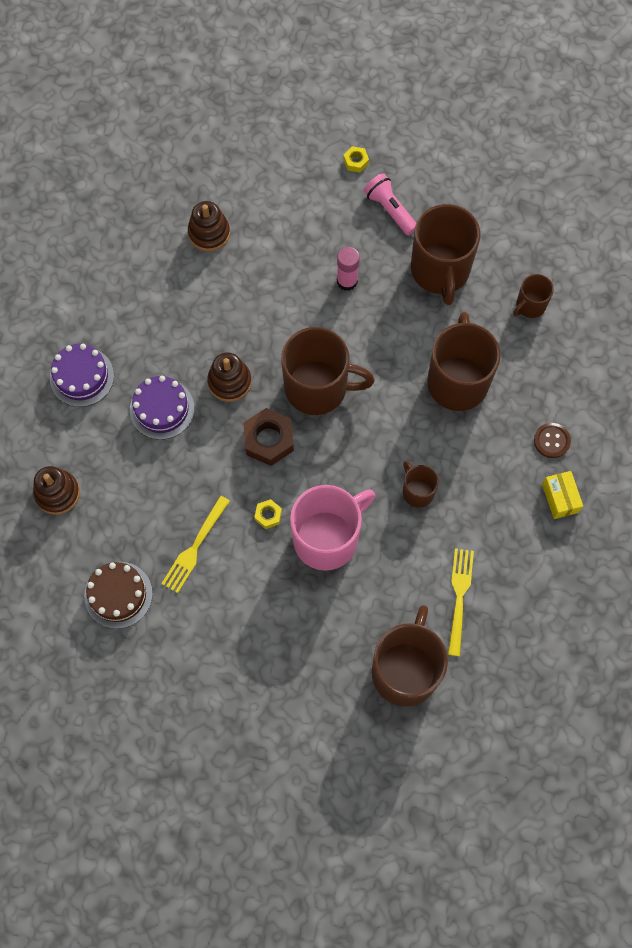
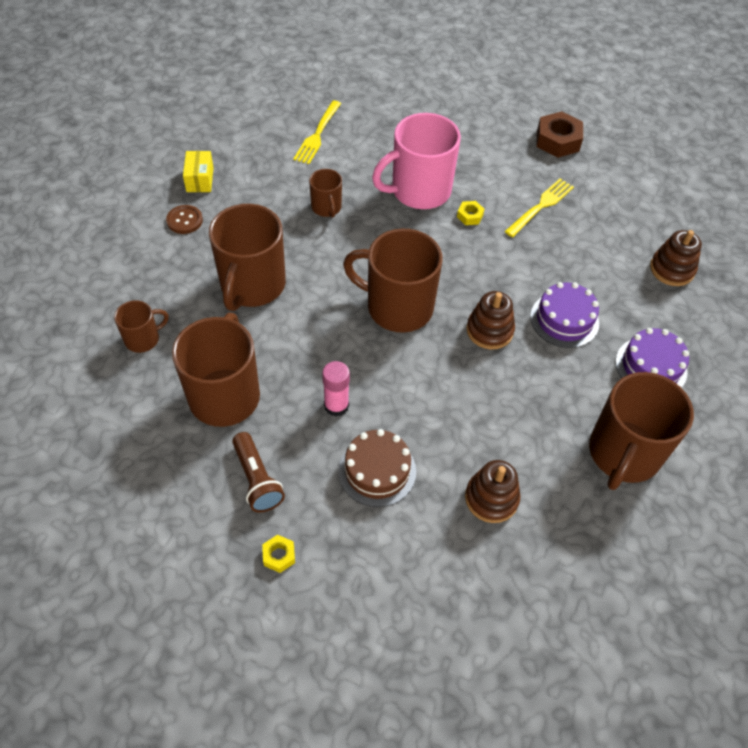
camera: 170 degrees left, 15 degrees down
brown cake [84,562,153,629] -> brown cake moved to [338,429,416,507]
brown nut [243,408,294,466] -> brown nut moved to [537,111,583,158]
pink flashlight [364,173,416,236] -> brown flashlight [232,432,285,512]
brown mug [372,605,448,706] -> brown mug moved to [589,372,694,490]

